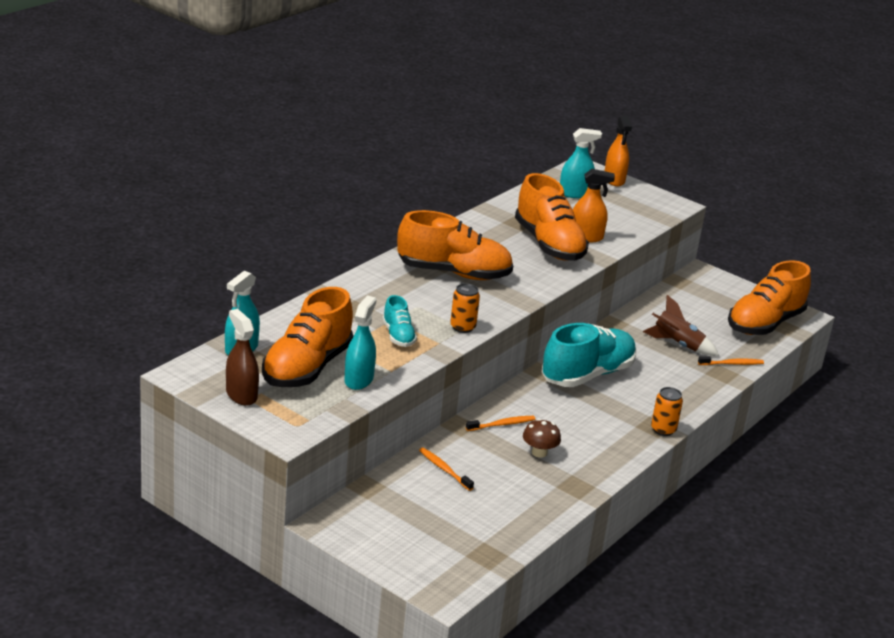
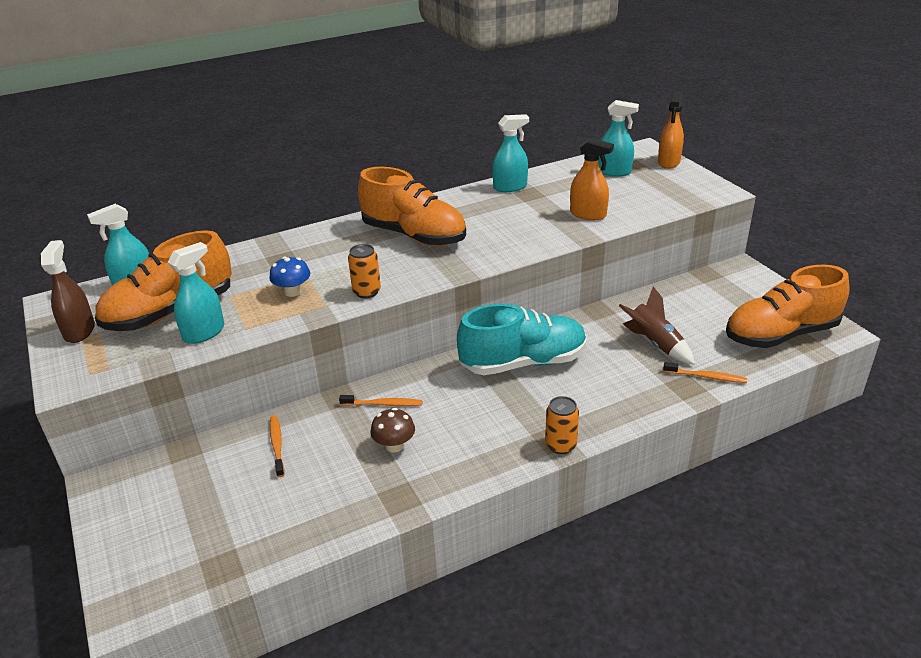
camera: 30 degrees right, 5 degrees up
turquoise shoe [383,295,417,347] -> blue mushroom [269,257,310,297]
orange shoe [515,173,589,261] -> none
none -> turquoise spray bottle [492,114,529,192]

